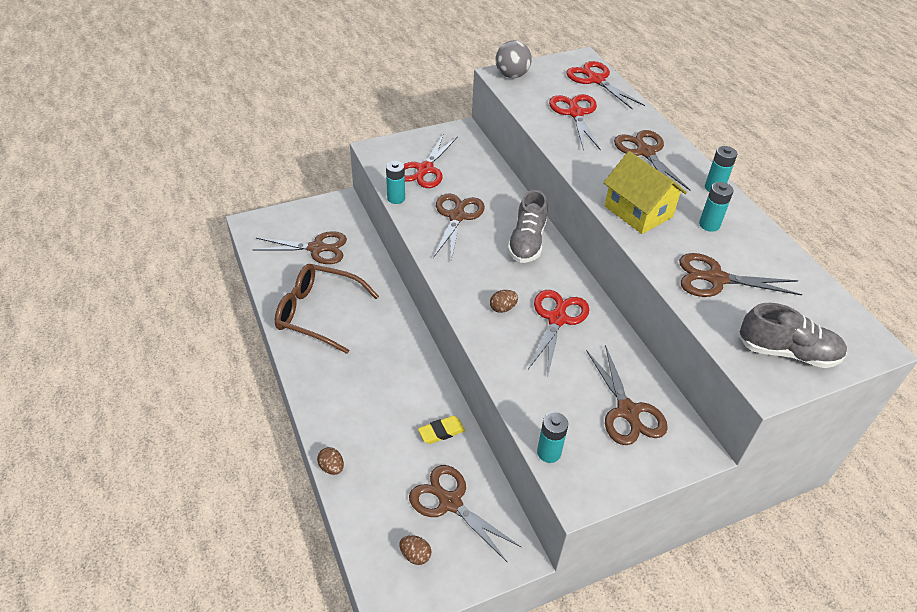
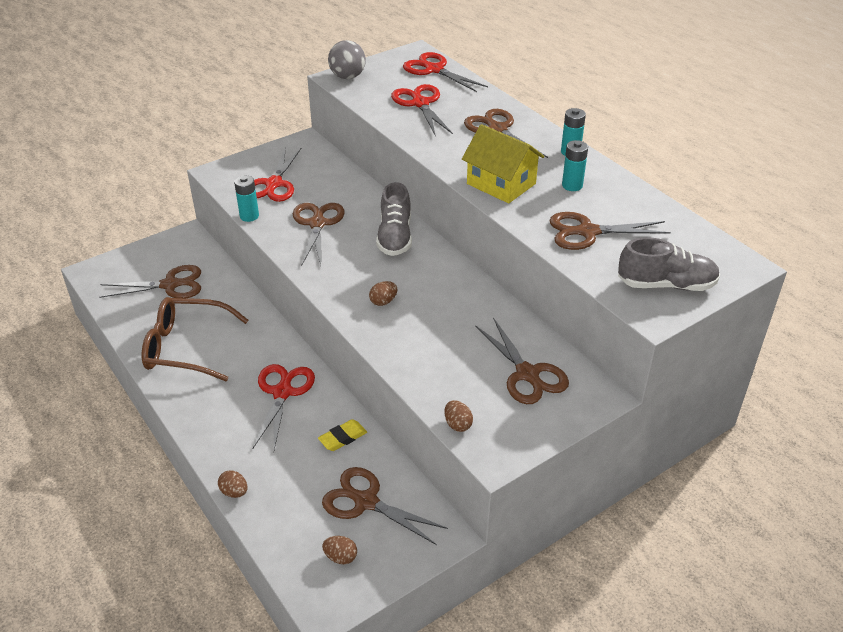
camera: 10 degrees left, 5 degrees down
red scissors [528,290,589,374] -> red scissors moved to [252,364,315,450]
turquoise battery [537,412,568,463] -> brown egg [444,400,473,432]

